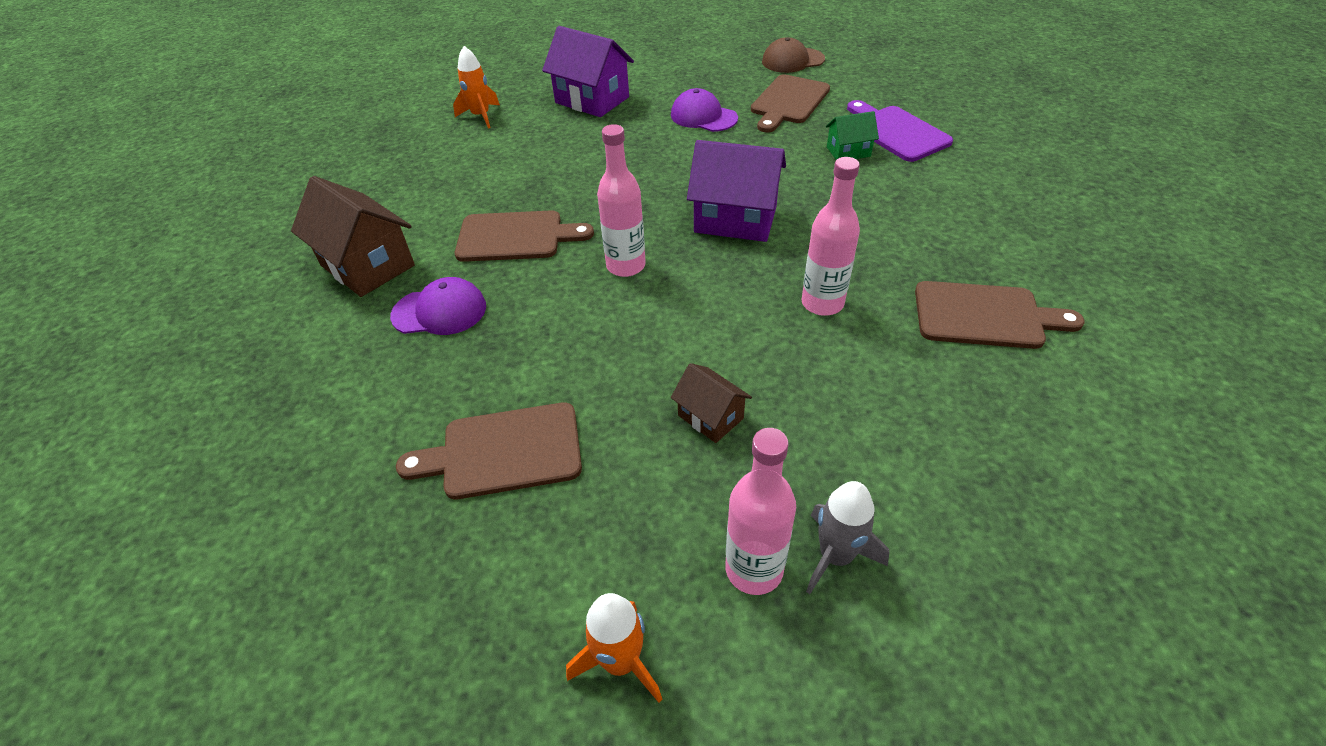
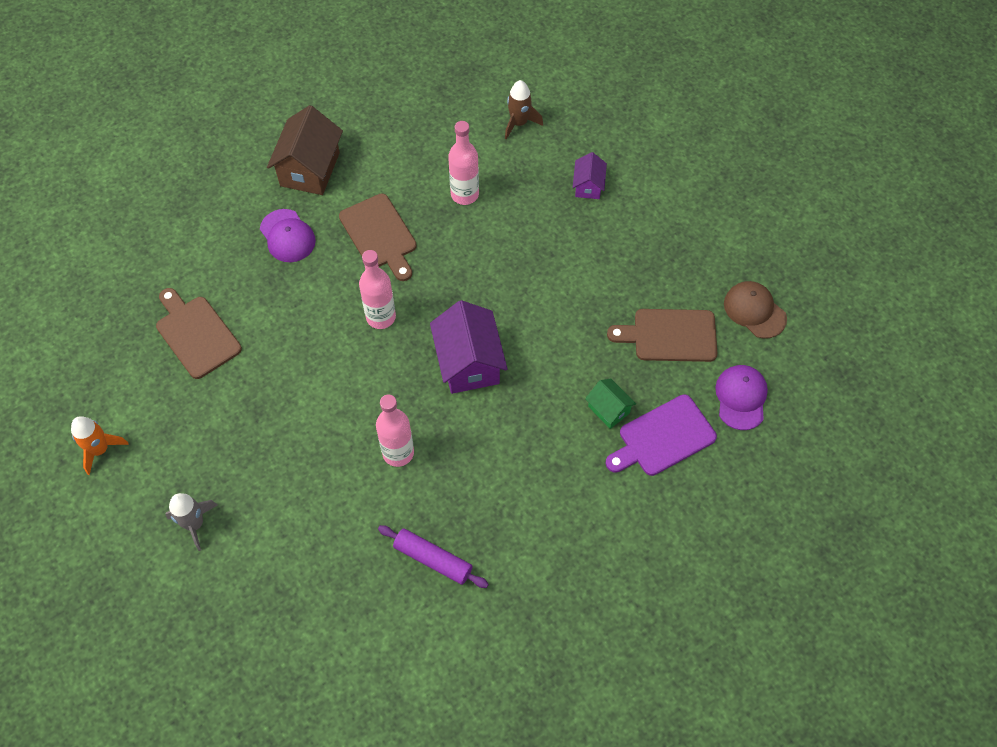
camera: 60 degrees right, 15 degrees up
orange rocket [453,46,500,129] -> brown rocket [505,80,543,140]
purple house [542,26,634,117] -> purple house [573,152,607,199], size x0.54
purple cap [671,88,738,132] -> purple cap moved to [715,365,768,430]
brown house [671,363,752,443] -> none
pink bottle [725,428,796,595] -> pink bottle moved to [448,121,479,205]
purple cutting board [847,100,953,162] -> purple cutting board turned 150 degrees counterclockwise [606,394,717,476]
brown cutting board [915,281,1085,349] -> purple rolling pin [378,525,489,588]

